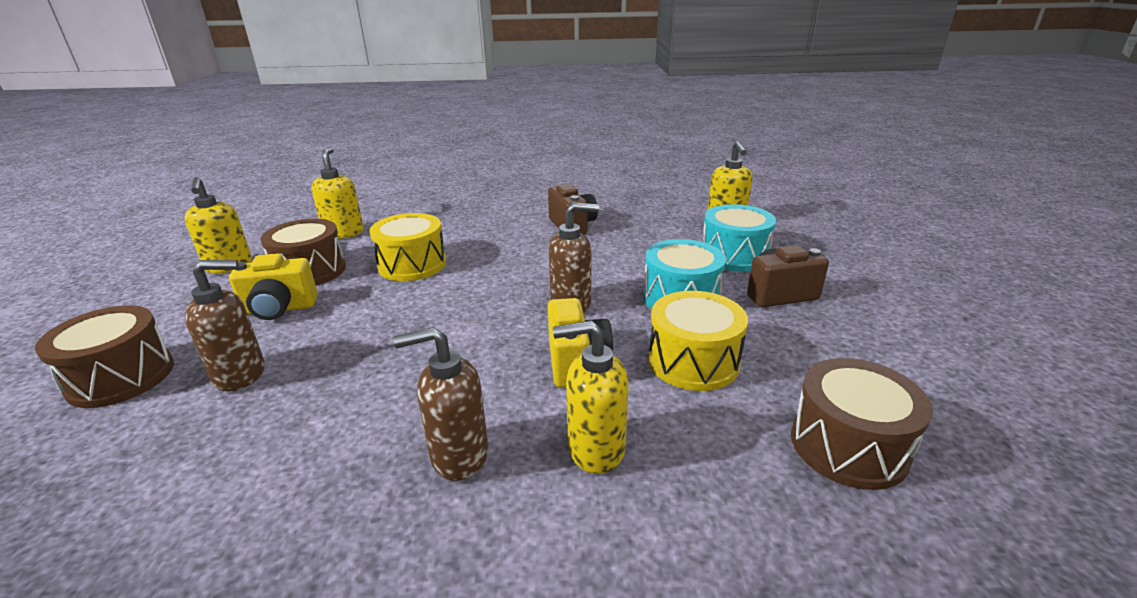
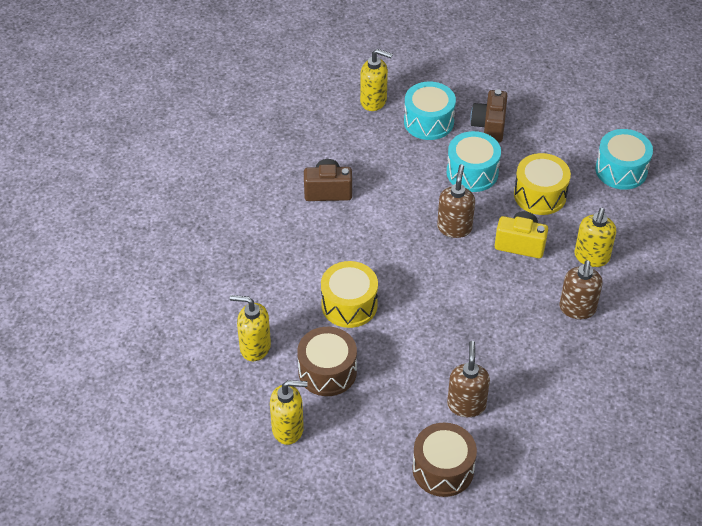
camera: 70 degrees left, 20 degrees up
yellow camera [229,253,318,320] -> none
brown drum [791,358,933,490] -> turquoise drum [595,129,653,190]

